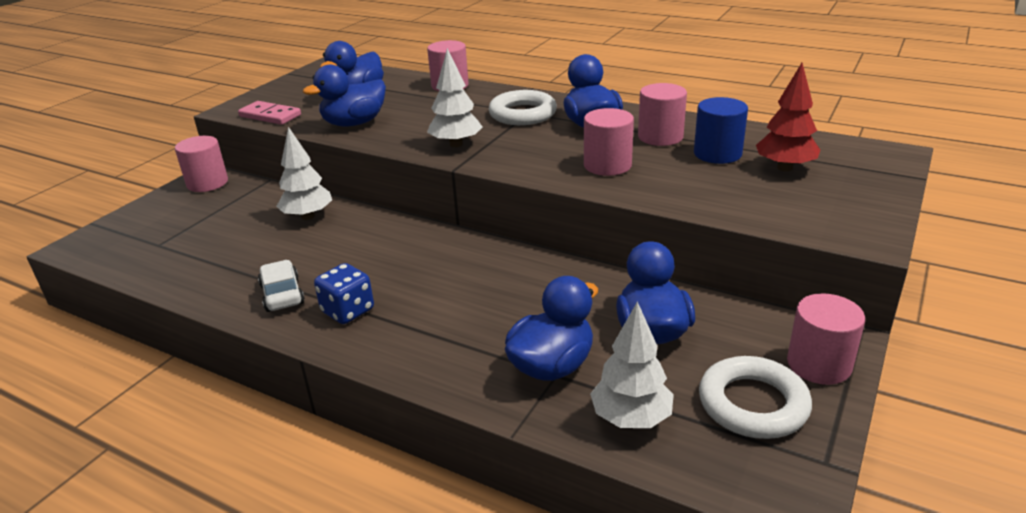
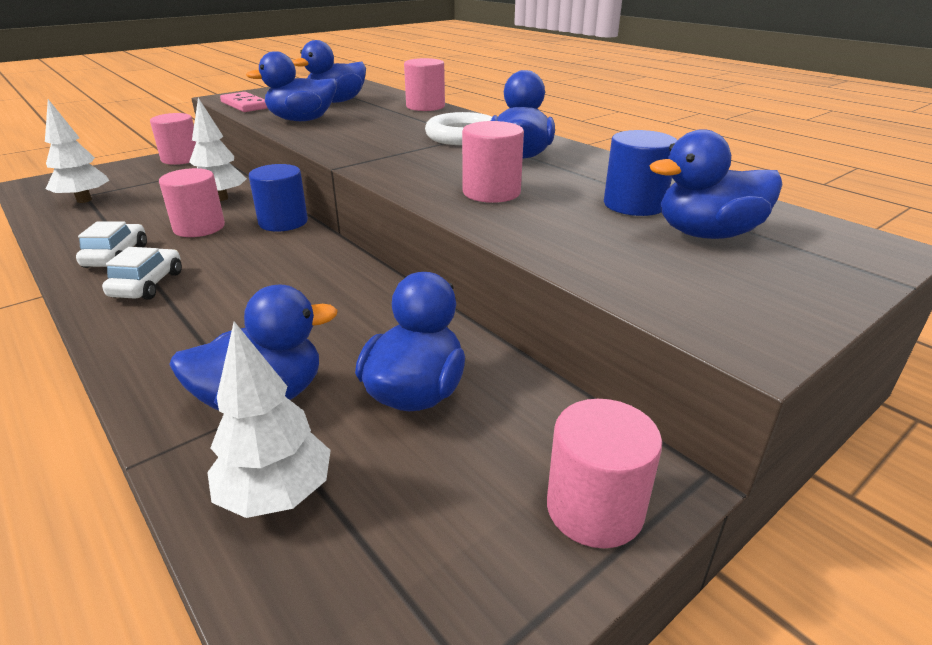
camera: 20 degrees right, 0 degrees up
blue dice [314,263,374,324] -> white car [102,247,182,300]
white tree [427,48,483,147] -> white tree moved to [45,99,109,203]
pink cylinder [638,83,687,146] -> pink cylinder moved to [159,168,225,237]
white ring [699,356,812,439] -> none
red tree [756,63,820,171] -> blue duck [650,129,783,239]
none -> blue cylinder [249,164,308,232]

